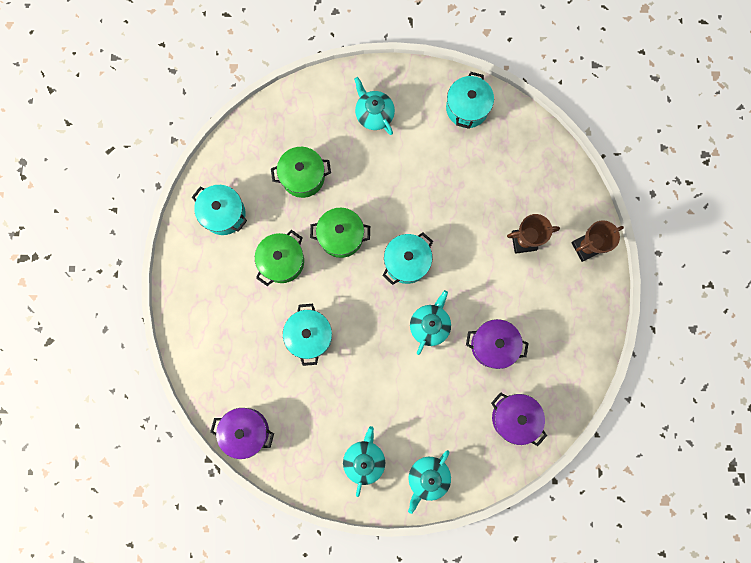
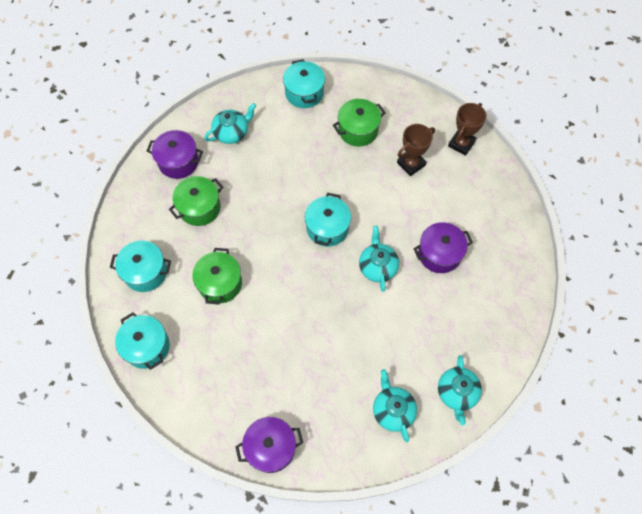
camera: 30 degrees left, 15 degrees down
turquoise pot [283,304,332,366] -> turquoise pot moved to [115,312,170,370]
green pot [310,208,370,258] -> green pot moved to [333,99,385,146]
turquoise teapot [354,77,395,135] -> turquoise teapot turned 120 degrees clockwise [204,103,256,144]
purple pot [491,392,547,446] -> purple pot moved to [147,130,203,179]

